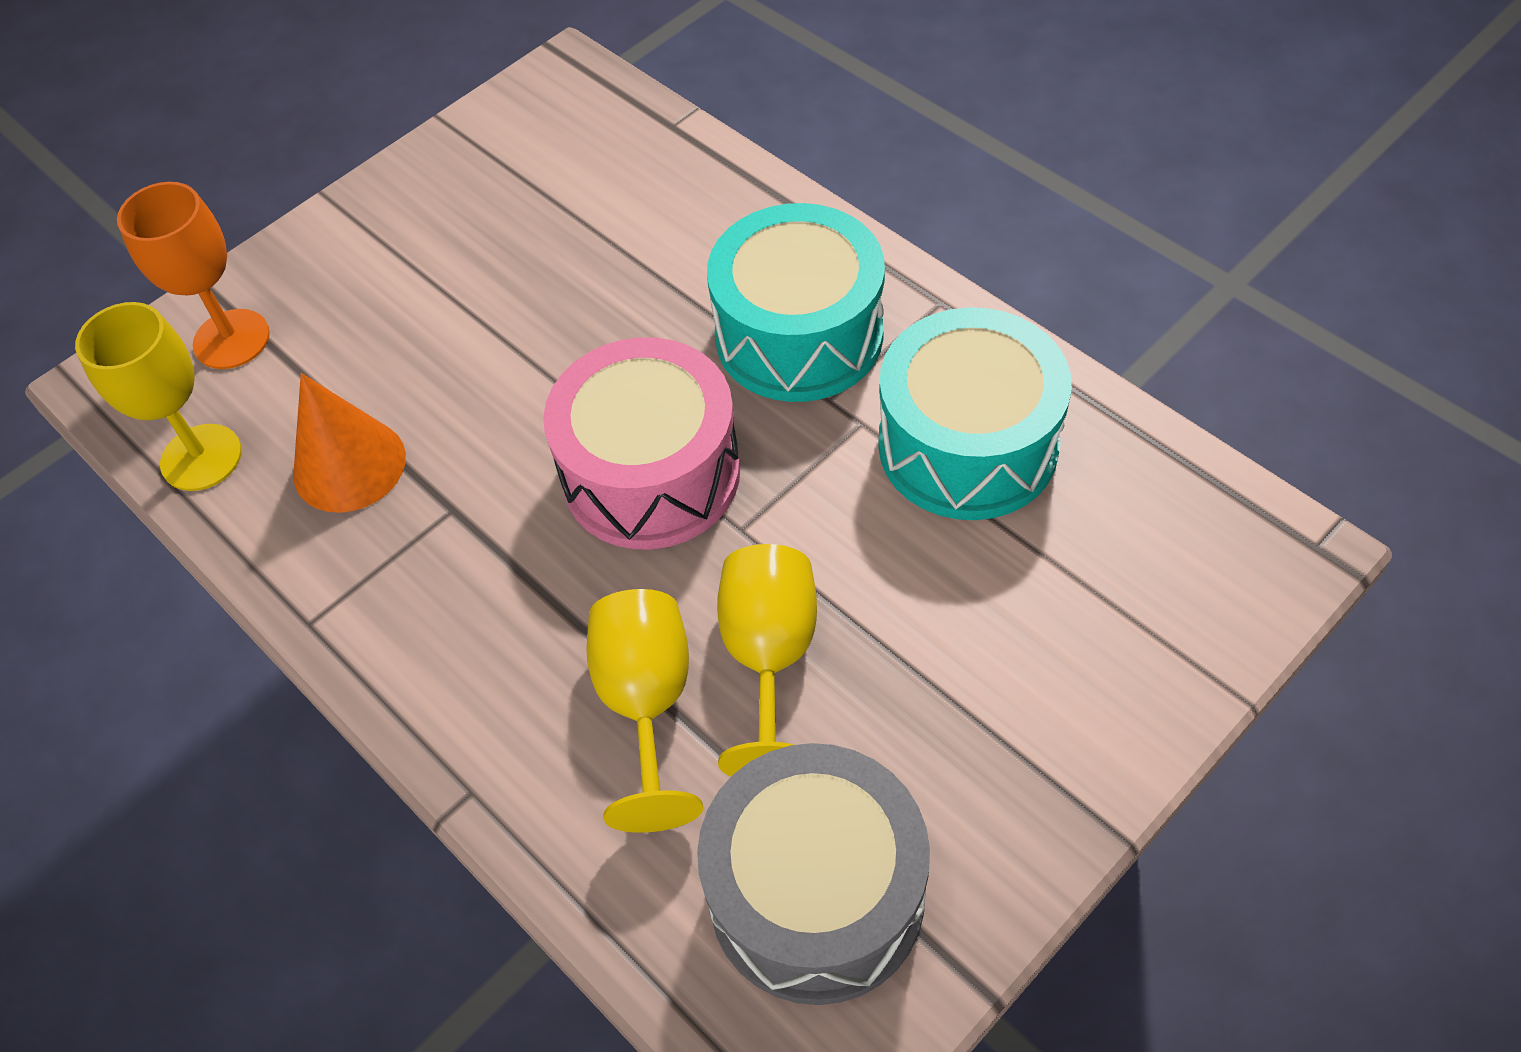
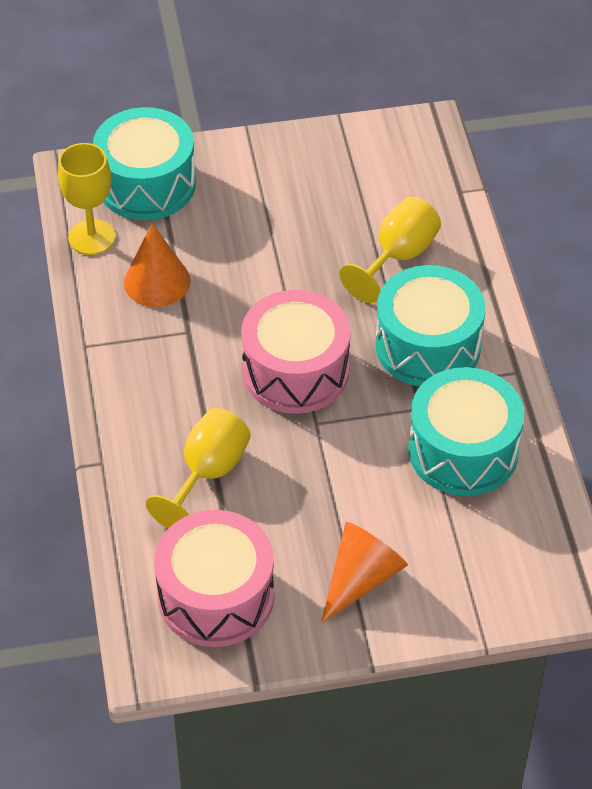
camera: 30 degrees right, 5 degrees down
orange goblet [117,182,270,369] -> turquoise drum [93,107,196,220]
grey drum [697,743,930,1005] -> pink drum [154,510,274,647]
yellow goblet [717,544,817,777] -> yellow goblet moved to [340,197,441,303]
none -> orange cone [321,522,408,624]

